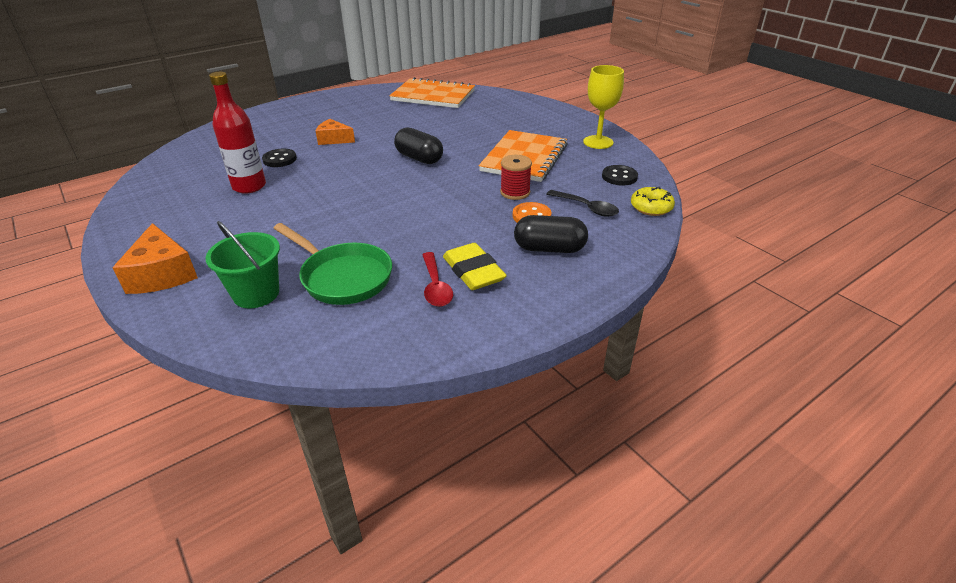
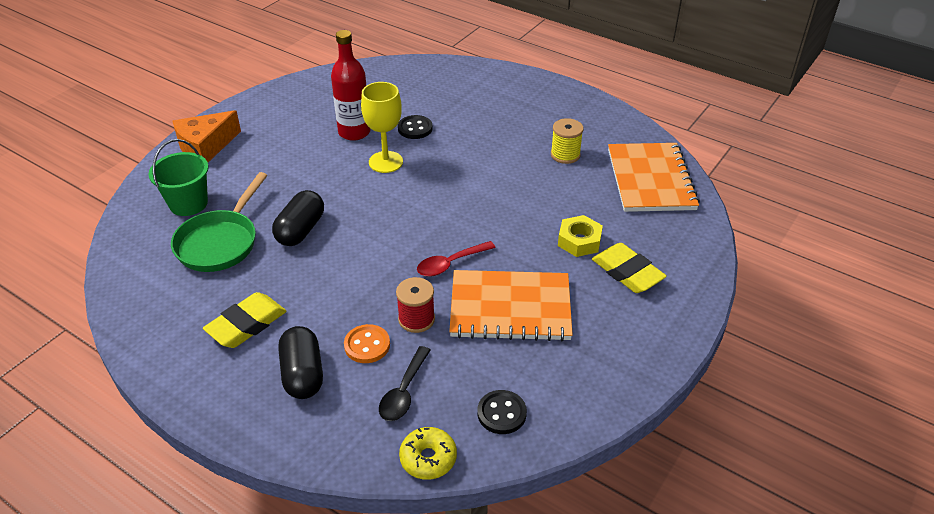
camera: 70 degrees right, 5 degrees up
orange cheese [316,119,355,145] -> none
black capsule [394,127,443,164] -> black capsule moved to [272,190,324,246]
red spoon [422,252,453,307] -> red spoon moved to [417,241,496,277]
yellow goblet [583,65,624,149] -> yellow goblet moved to [361,82,403,173]
none -> yellow spool [551,118,583,164]
none -> yellow nut [558,215,603,257]
none -> yellow eraser [592,243,667,293]

